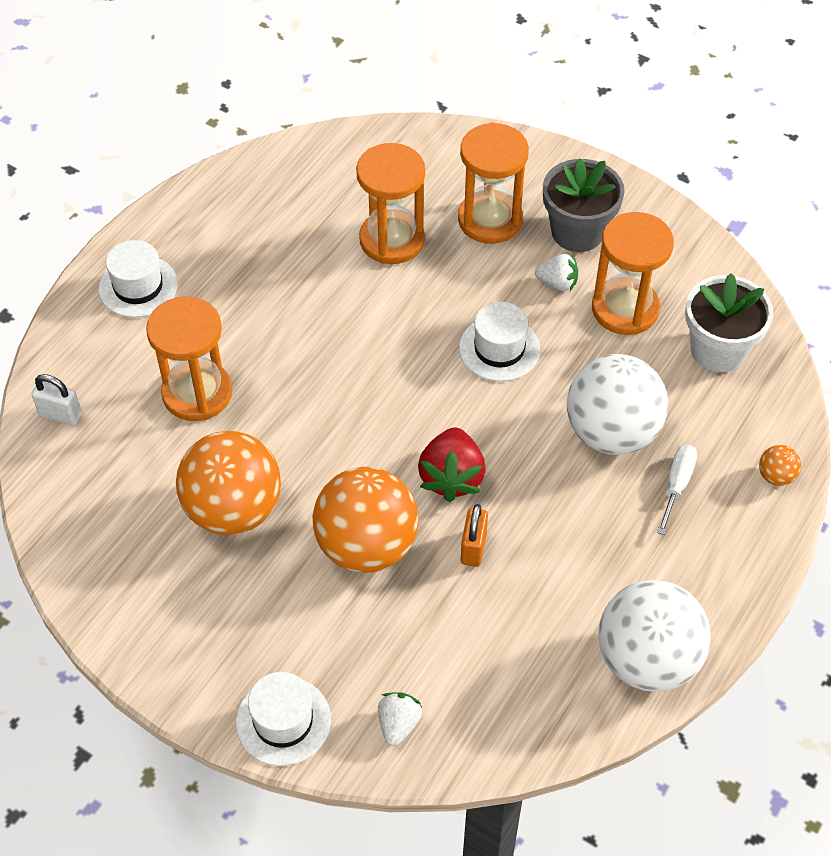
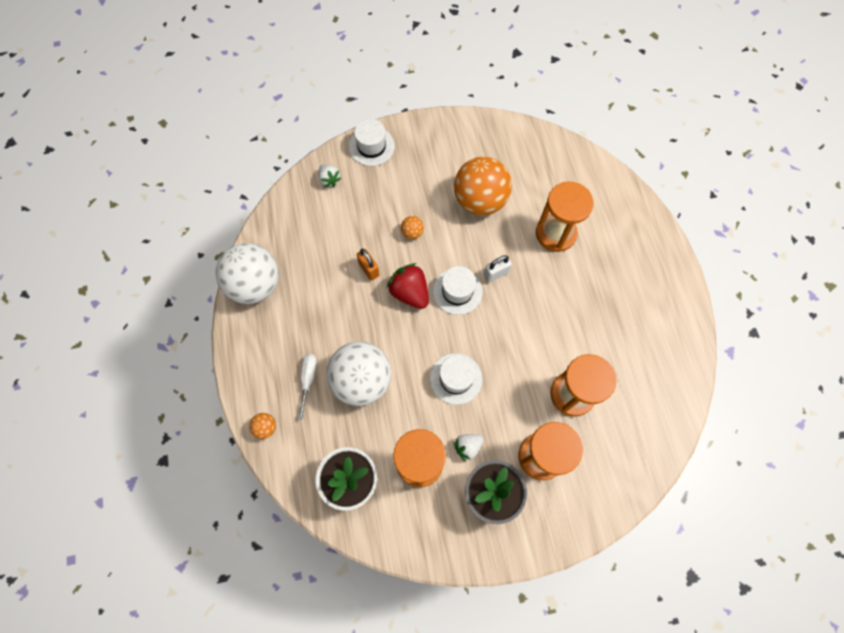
camera: 135 degrees right, 15 degrees up
white padlock [31,374,82,425] -> white padlock moved to [483,255,512,283]
white hat [99,240,178,318] -> white hat moved to [433,266,483,315]
orange ball [312,467,419,573] -> orange ball [401,216,424,239], size x0.40
white screwdriver [657,445,697,535] -> white screwdriver turned 150 degrees counterclockwise [298,354,317,420]

